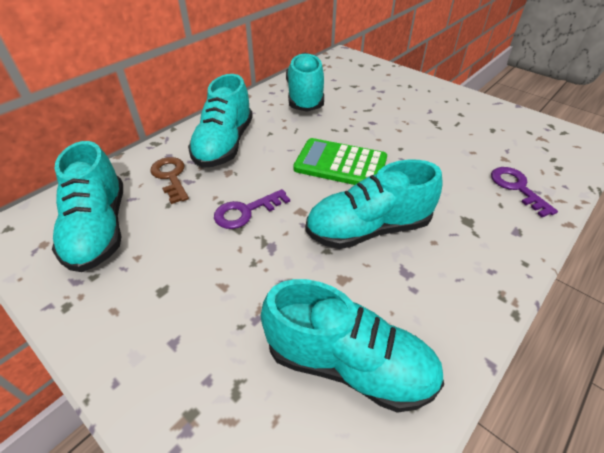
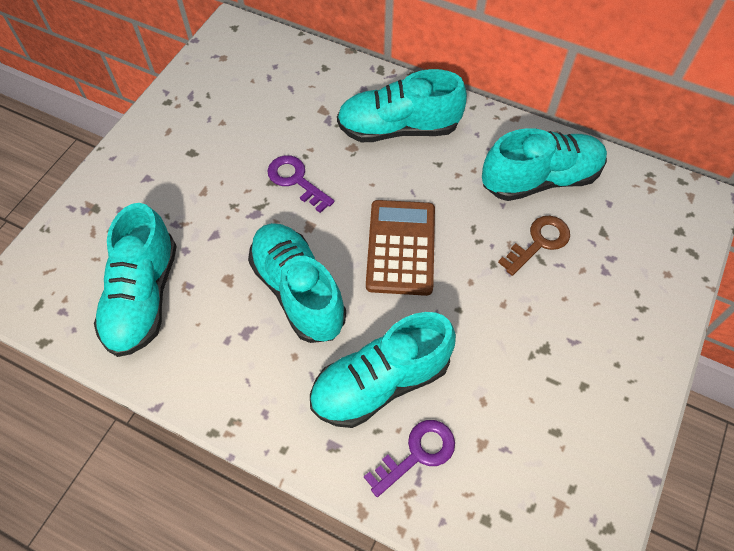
camera: 75 degrees right, 15 degrees up
turquoise shoe [52,141,123,272] -> turquoise shoe moved to [310,312,456,428]
brown key [150,157,189,204] -> brown key moved to [498,216,570,276]
green calculator [293,138,387,185] -> brown calculator [366,200,435,296]

